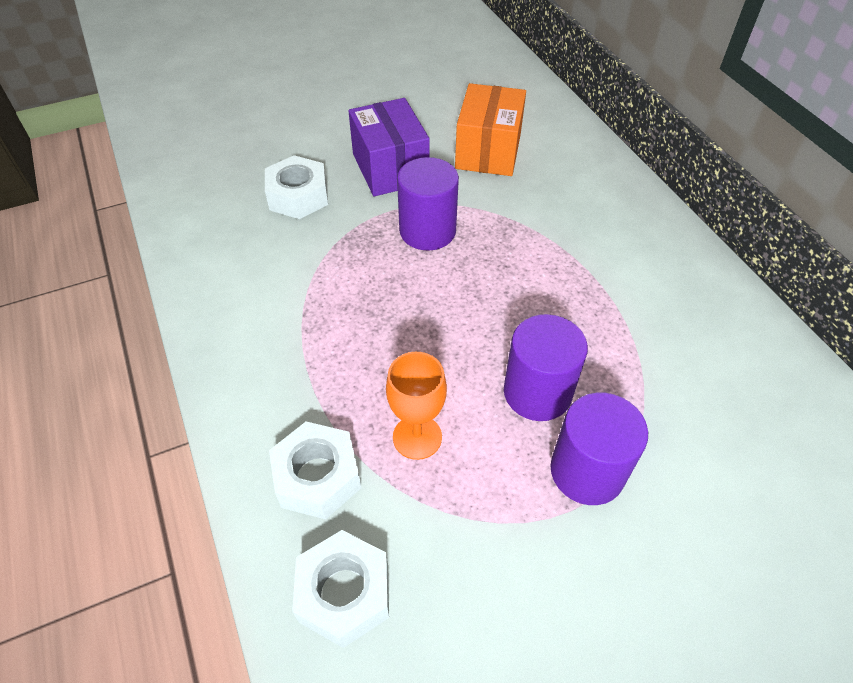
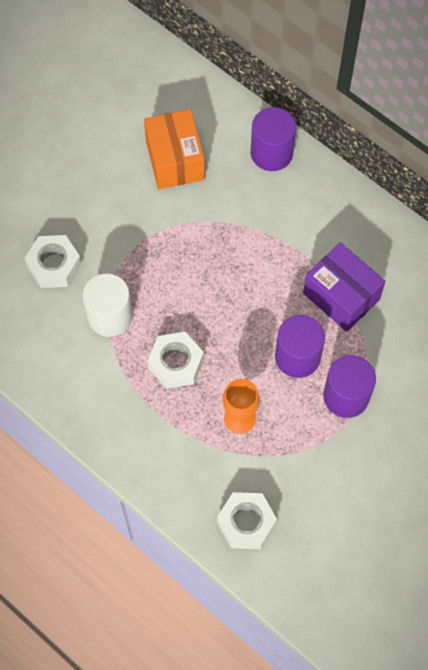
camera: 25 degrees left, 15 degrees up
white nut [269,422,361,519] -> white nut moved to [147,332,204,389]
purple box [348,98,430,196] -> purple box moved to [303,242,386,332]
purple cylinder [397,157,459,251] -> purple cylinder moved to [251,107,296,171]
none -> white cylinder [82,274,133,337]

